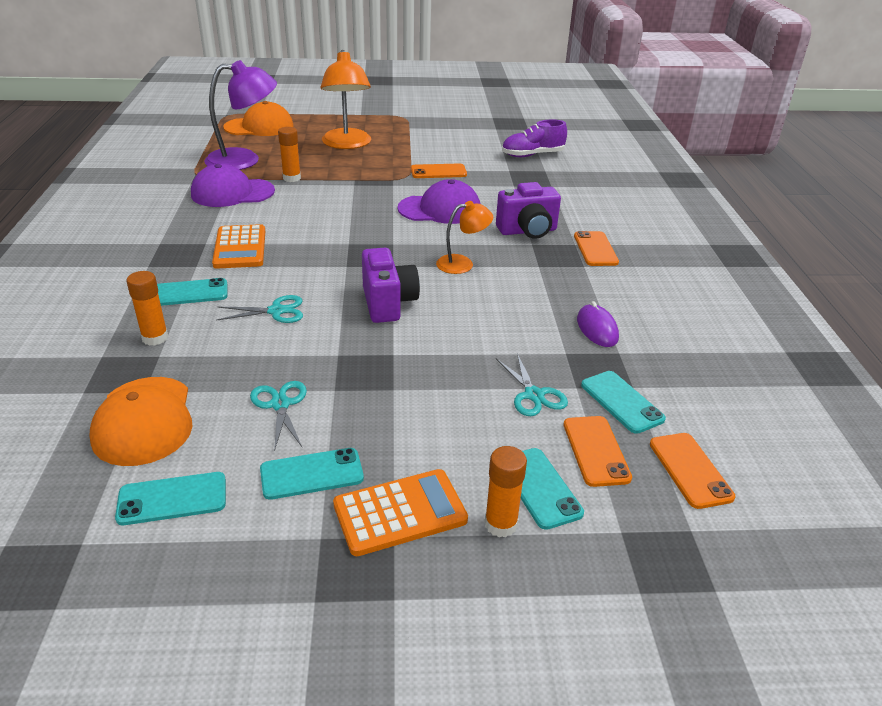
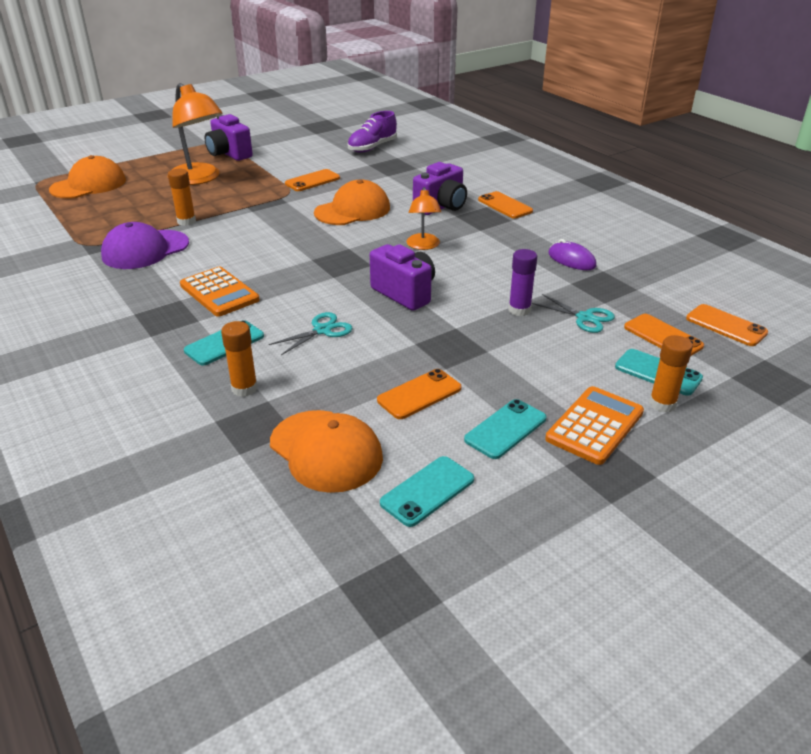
camera: 30 degrees left, 0 degrees up
purple lamp [204,60,277,170] -> none
turquoise scissors [250,381,307,452] -> orange phone [377,369,462,419]
purple cap [398,179,480,224] -> orange cap [314,179,390,225]
orange lamp [436,201,493,274] -> orange lamp turned 135 degrees clockwise [406,187,441,250]
turquoise phone [581,371,666,434] -> none
none -> purple camera [205,114,253,161]
none -> purple glue stick [508,249,537,316]

